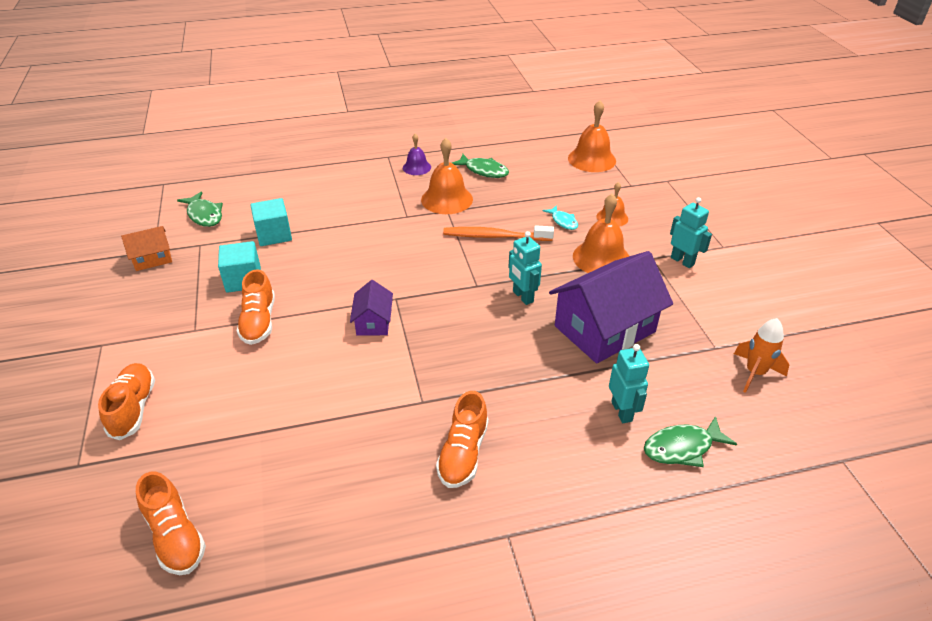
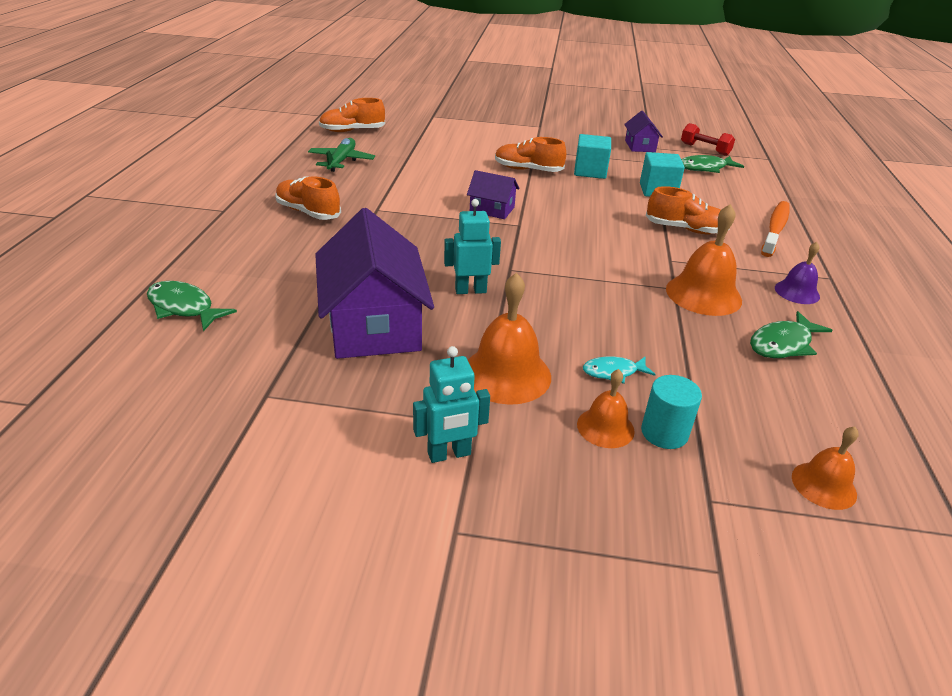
camera: 110 degrees right, 5 degrees down
orange shoe [98,363,155,440] -> orange shoe moved to [646,186,730,234]
orange house [121,226,172,271] -> purple house [624,111,663,152]
orange toothbrush [443,226,554,241] -> orange toothbrush moved to [761,201,790,257]
orange bell [568,100,616,172] -> orange bell [792,426,859,510], size x0.59
turquoise robot [609,344,649,423] -> none
green fish [644,416,737,467] -> green fish turned 60 degrees counterclockwise [147,281,237,331]
orange rocket [734,318,789,393] -> none
none -> green plane [308,138,375,172]
none -> turquoise cylinder [641,375,702,449]
none -> red dumbbell [681,123,735,156]

